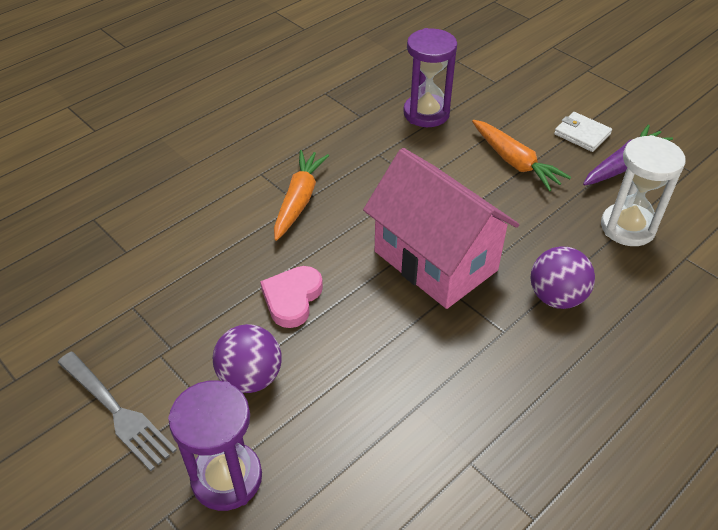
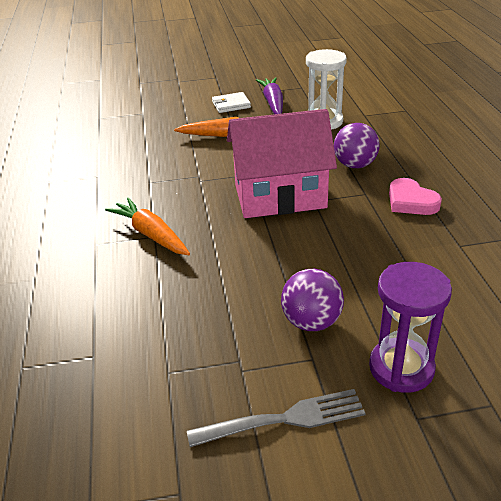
camera: 55 degrees left, 10 degrees down
pink heart [260,266,323,328] -> pink heart moved to [389,178,442,215]
purple hourglass [403,28,457,127] -> none

